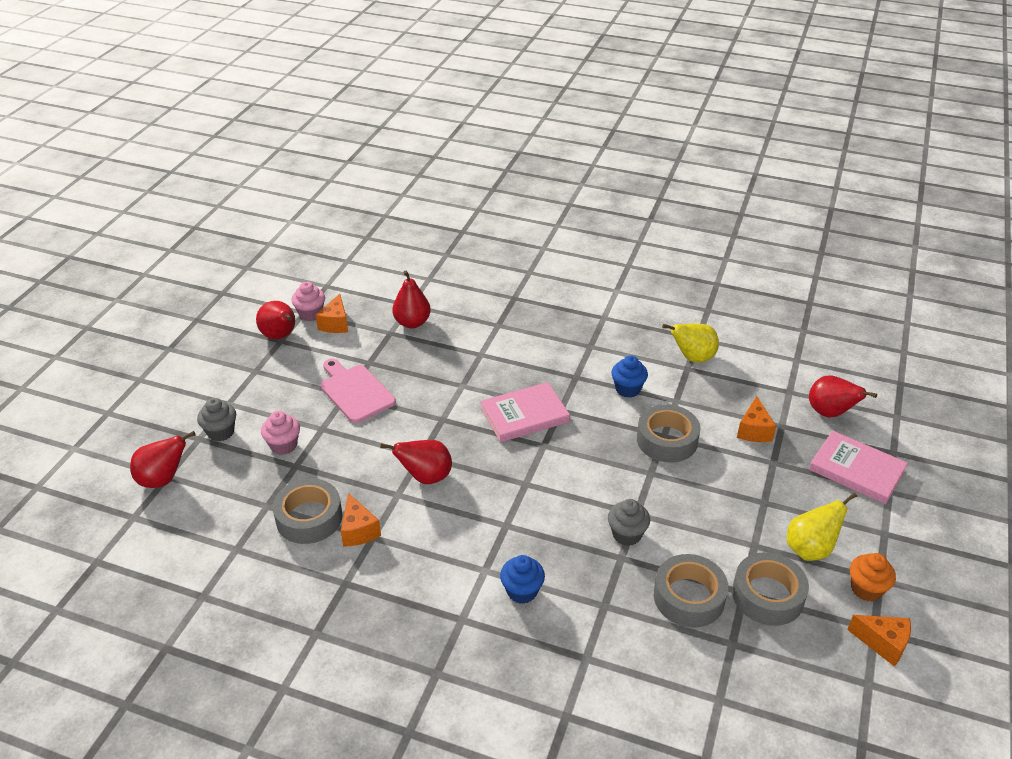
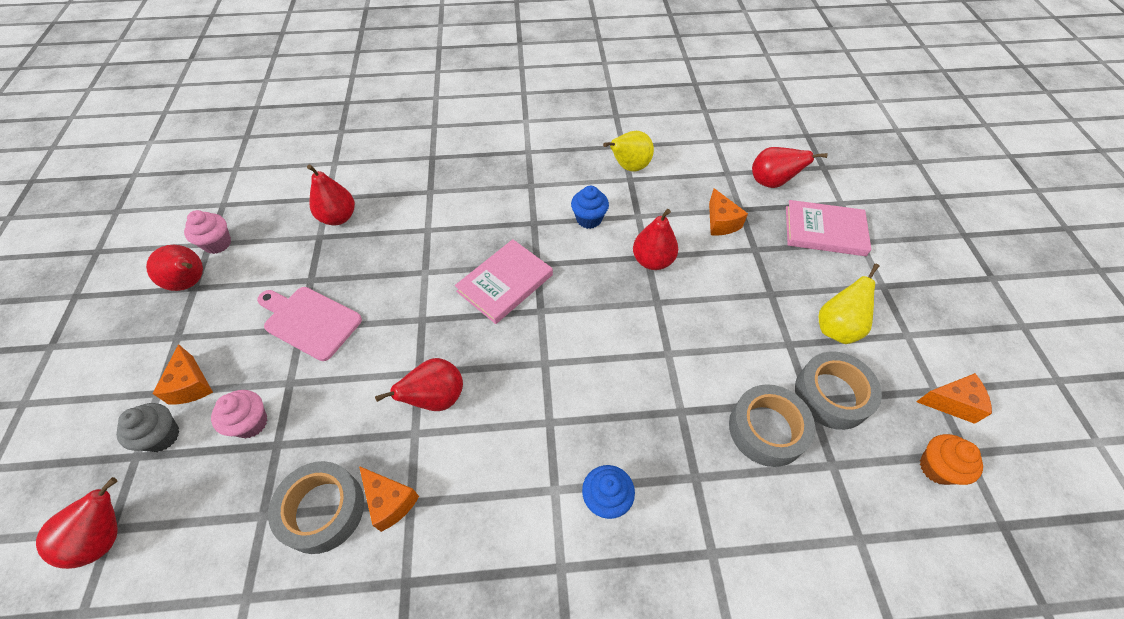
camera: 25 degrees left, 15 degrees up
orange cheese [316,294,348,333] -> orange cheese moved to [152,344,213,404]
grey cupcake [608,499,650,546] -> none
grey tape [637,404,700,463] -> red pear [633,209,678,270]
orange cupcake [850,553,896,601] -> orange cupcake moved to [920,434,983,485]

